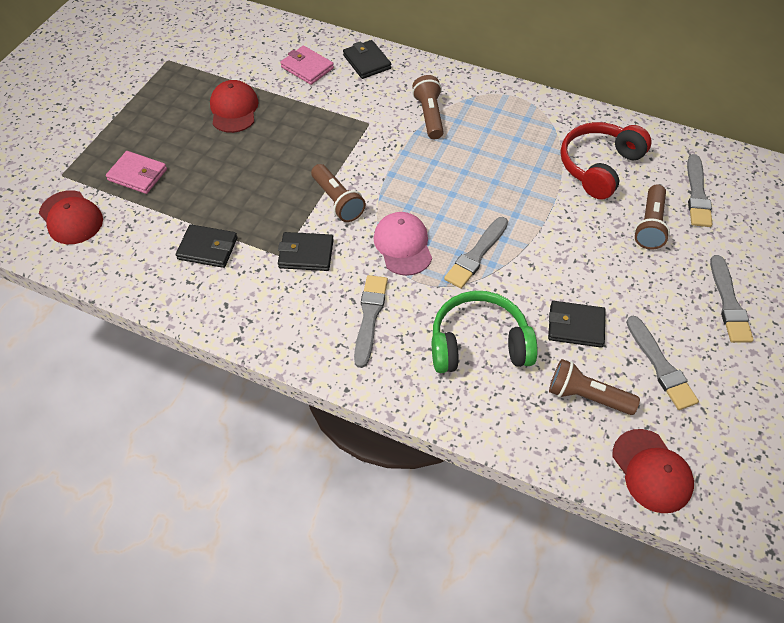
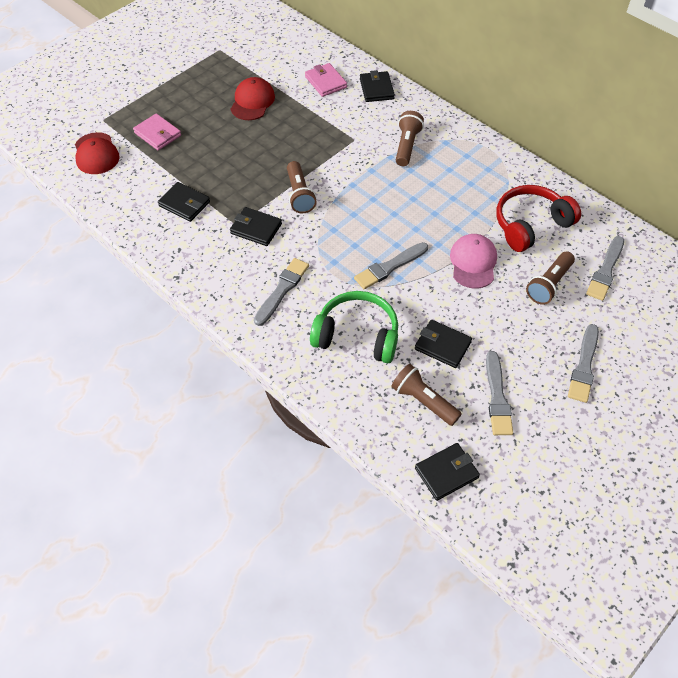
camera: 20 degrees right, 0 degrees up
pink cap [373,212,432,276] -> pink cap moved to [450,234,497,289]
red cap [612,429,694,513] -> black wallet [415,443,480,501]

